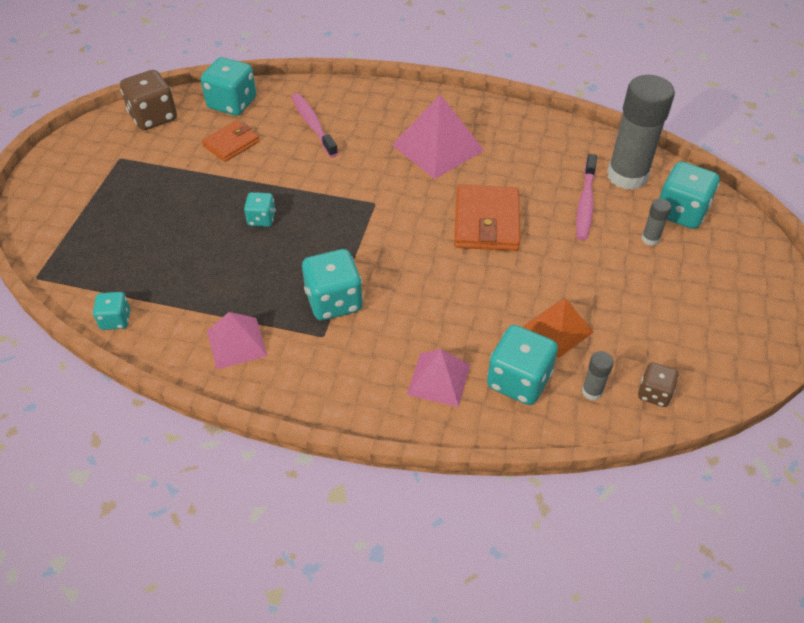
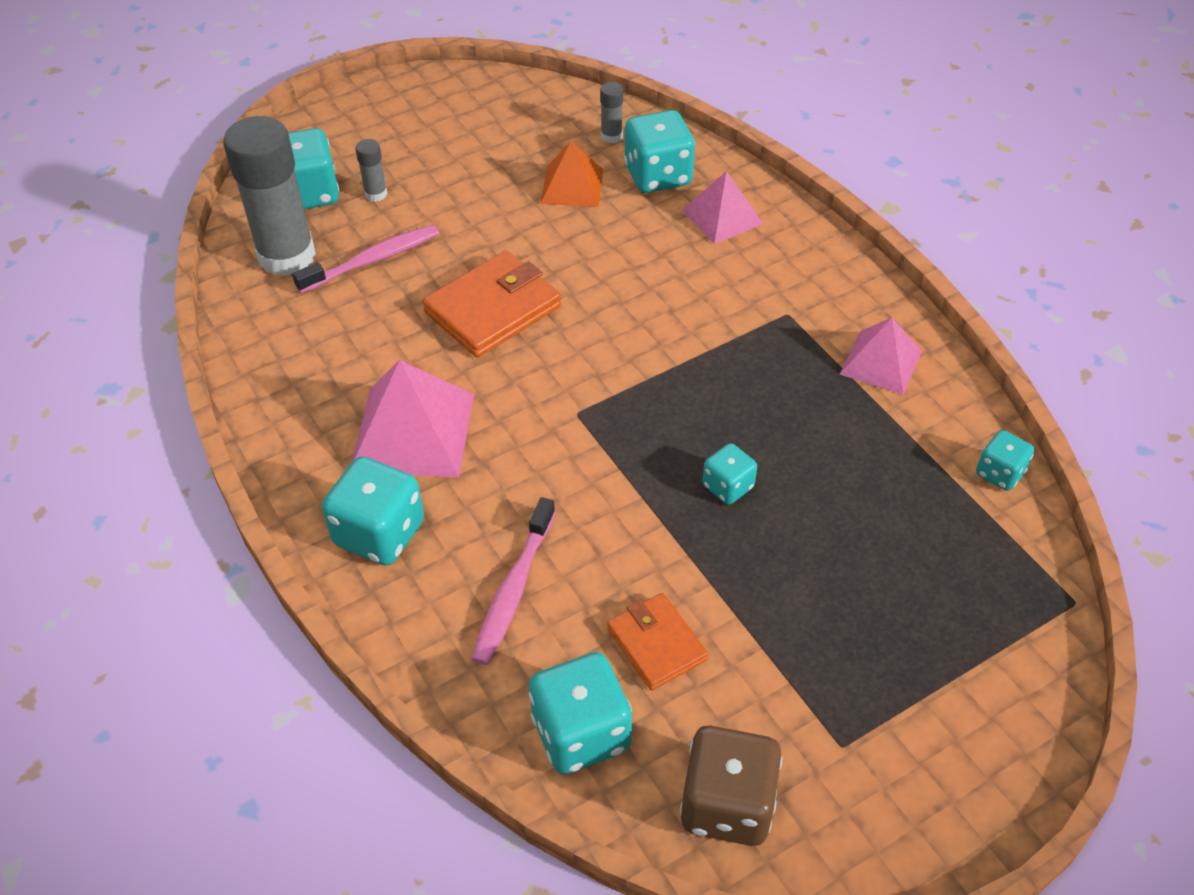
camera: 135 degrees left, 0 degrees up
orange wallet [202,120,260,162] -> orange wallet turned 60 degrees clockwise [607,593,708,690]
turquoise dice [302,249,363,320] -> turquoise dice moved to [322,457,424,565]
brown dice [638,362,679,407] -> none

